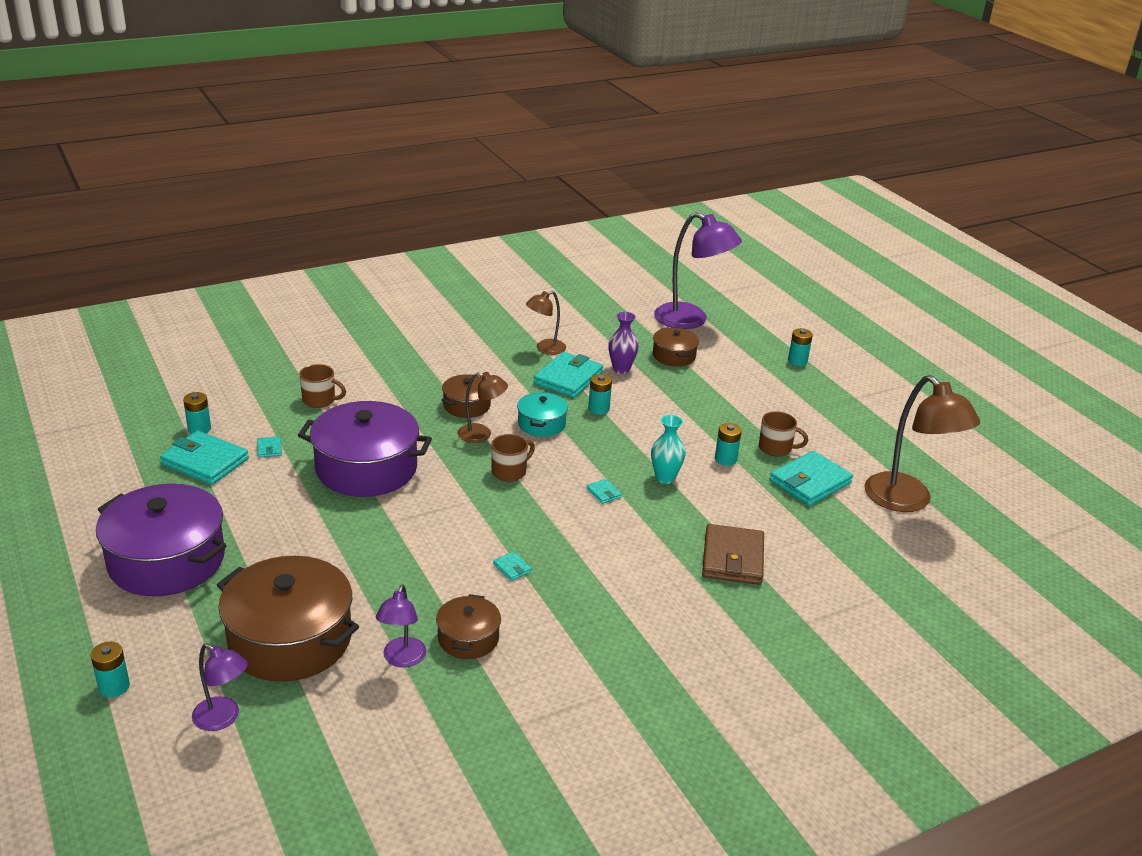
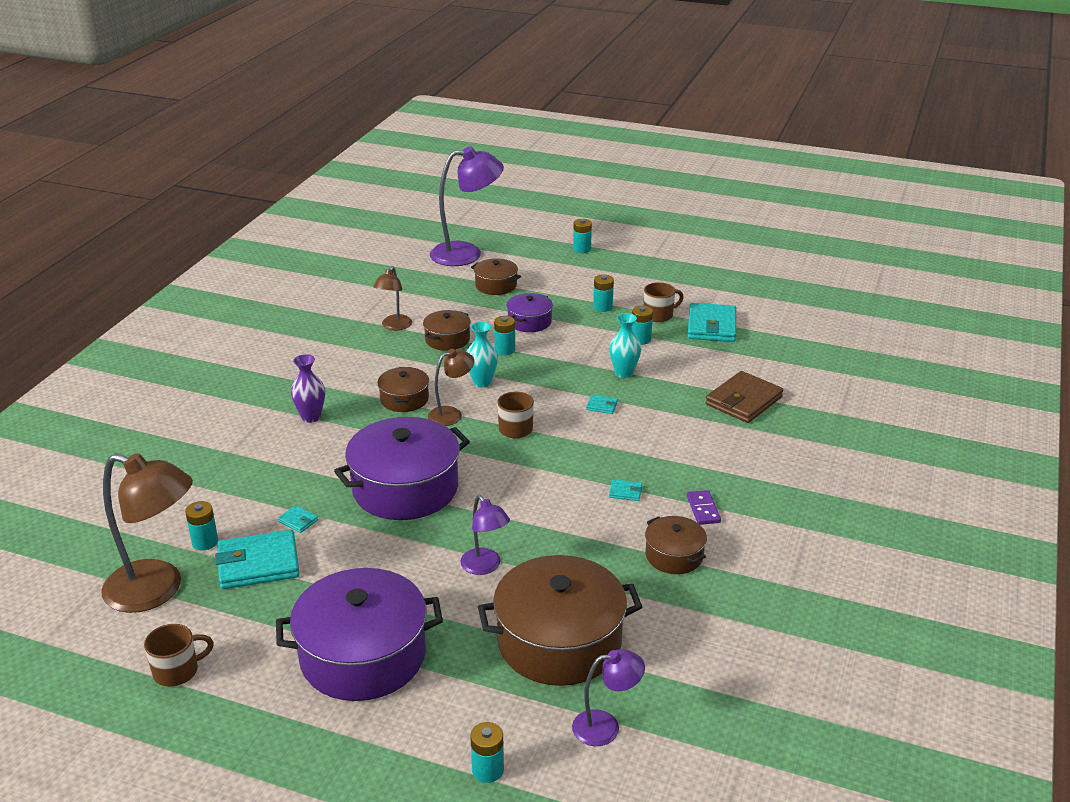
camera: 40 degrees left, 0 degrees up
brown mug [299,364,346,408] -> brown mug moved to [144,624,214,687]
purple lamp [376,585,426,667] -> purple lamp moved to [460,495,510,575]
turquoise pot [517,392,568,437] -> turquoise vase [467,322,498,388]
turquoise wallet [533,352,603,398] -> brown pot [423,310,471,351]
purple vase [608,312,639,374] -> purple vase moved to [291,354,325,423]
brown wallet [702,524,764,585] -> brown wallet turned 75 degrees clockwise [706,371,783,423]
brown lamp [864,375,980,512] -> brown lamp moved to [101,453,193,613]
none -> purple pot [507,293,553,332]
none -> turquoise battery [593,274,614,312]
none -> purple domino [687,490,721,525]

